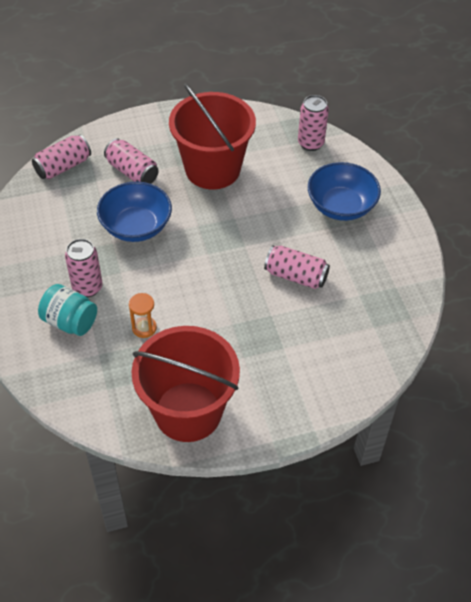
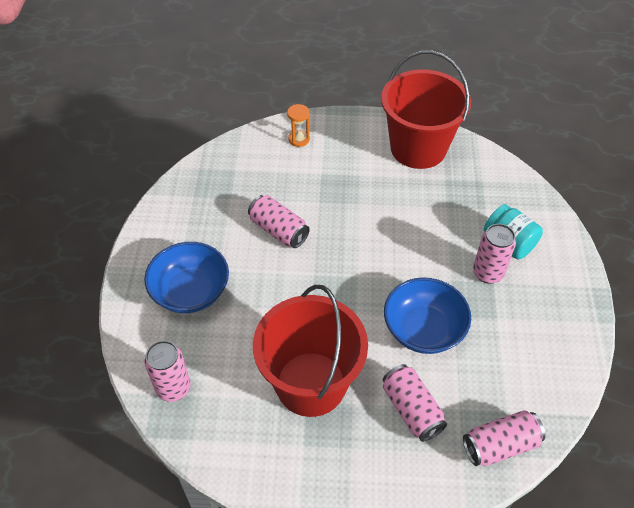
camera: 160 degrees left, 0 degrees up
orange hourglass [129,293,157,338] -> orange hourglass moved to [287,104,310,147]

